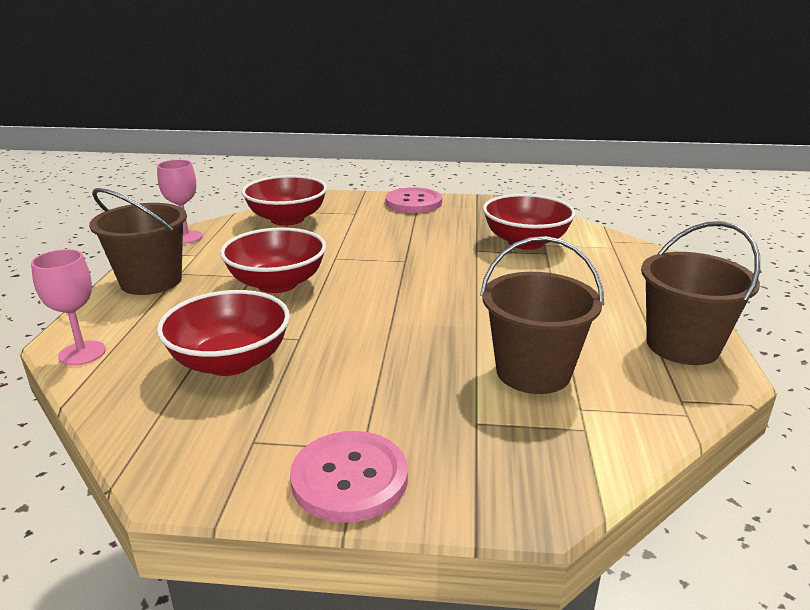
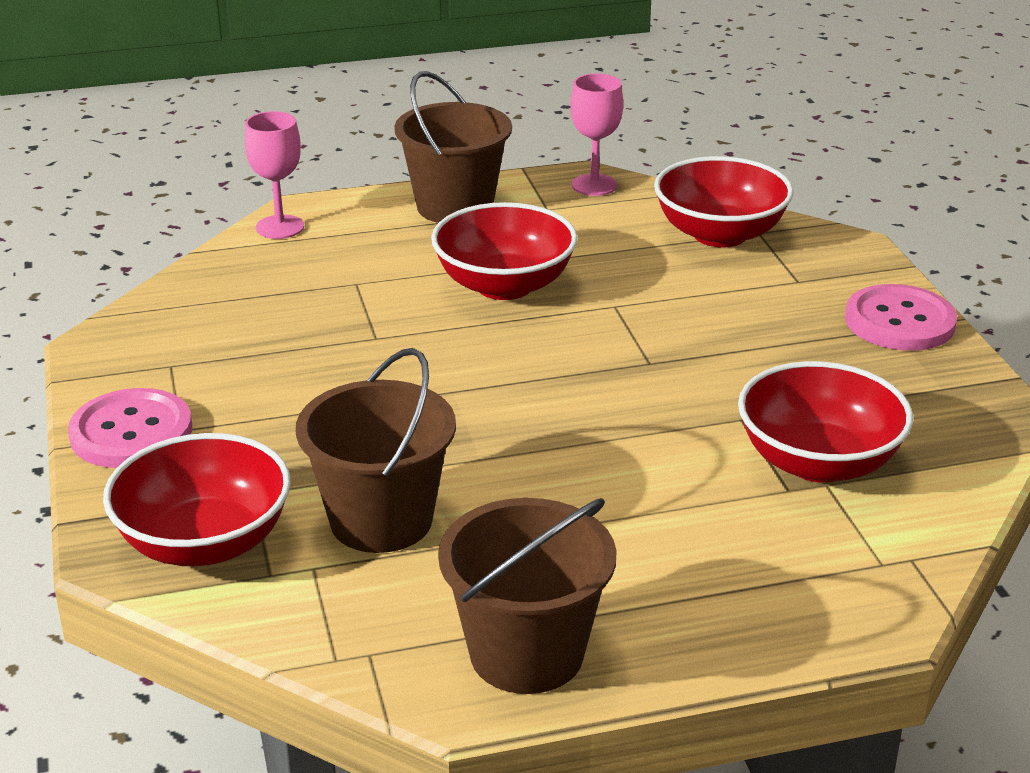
camera: 70 degrees right, 5 degrees up
red bowl [157,290,290,376] -> red bowl moved to [103,433,291,566]

